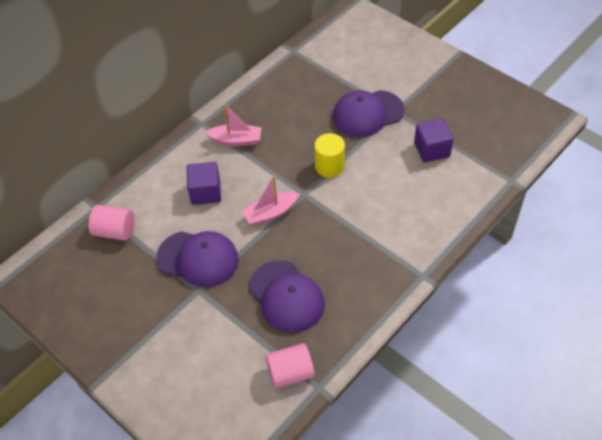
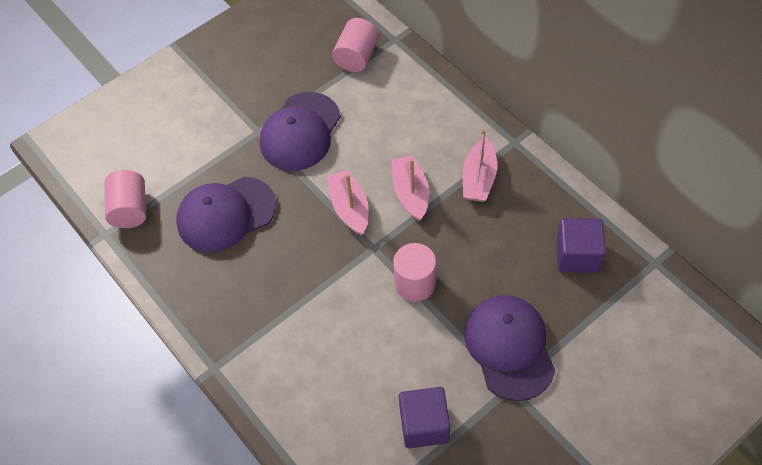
camera: 100 degrees right, 5 degrees up
purple cube [187,162,221,205] -> purple cube moved to [556,218,606,273]
yellow cylinder [314,133,345,178] -> pink cylinder [393,243,436,302]
none -> pink boat [392,155,429,221]

